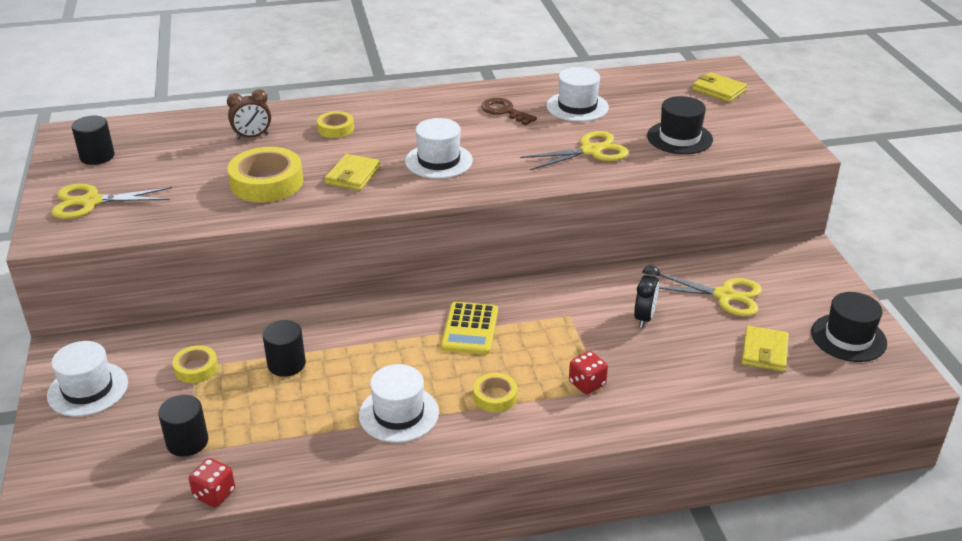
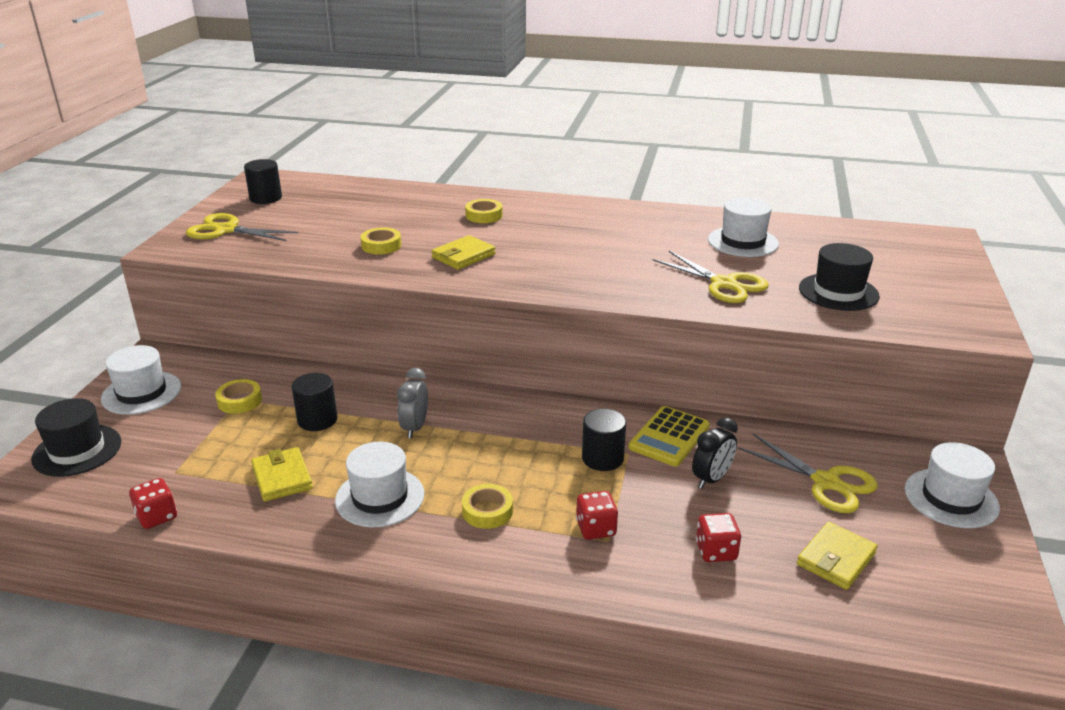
camera: 25 degrees right, 5 degrees down
black cylinder [158,395,208,457] -> black cylinder moved to [582,409,626,471]
brown clock [227,89,271,139] -> none
yellow tape [227,147,303,203] -> yellow tape [361,227,402,255], size x0.54
white hat [405,118,473,179] -> white hat moved to [905,442,1000,528]
yellow calculator [441,302,498,355] -> yellow calculator moved to [628,406,710,466]
brown key [481,98,537,125] -> none
yellow scissors [520,131,629,170] -> yellow scissors turned 45 degrees clockwise [652,251,769,303]
yellow wallet [692,72,747,102] -> yellow wallet moved to [251,447,313,502]
black hat [811,292,887,362] -> black hat moved to [31,398,121,477]
none -> grey clock [397,368,428,438]
none -> red dice [696,513,741,562]

